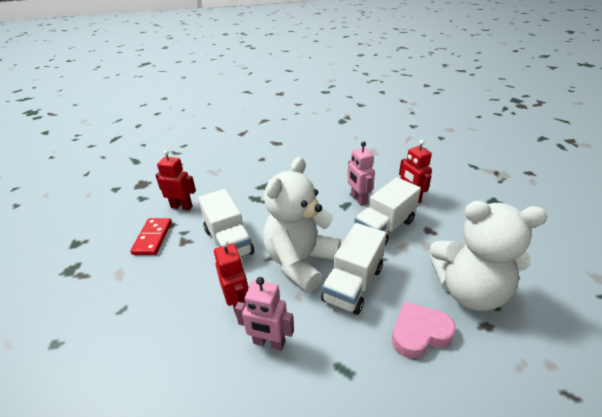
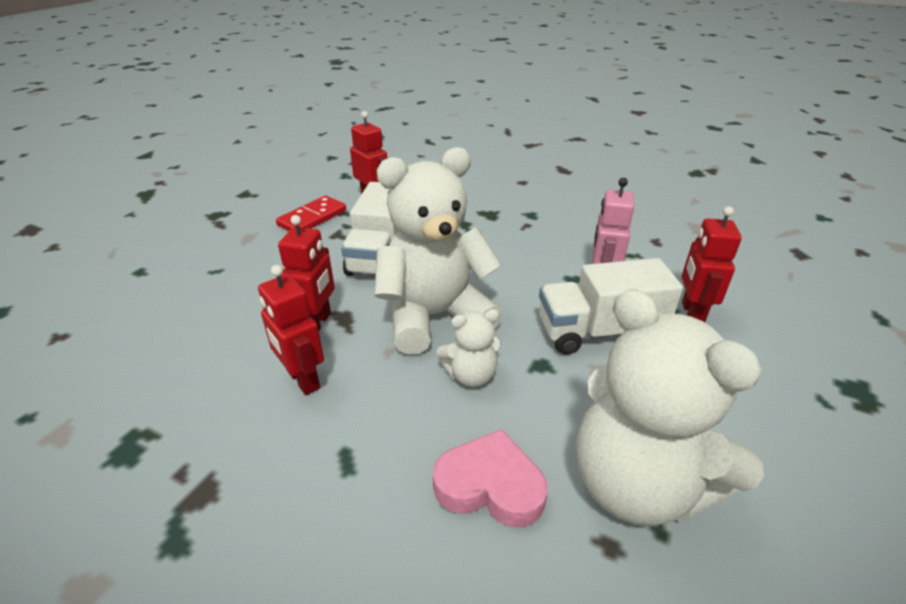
camera: 35 degrees right, 0 degrees up
pink robot [235,277,294,351] -> red robot [258,265,324,395]
white truck [321,223,386,315] -> white teddy bear [436,309,501,387]

